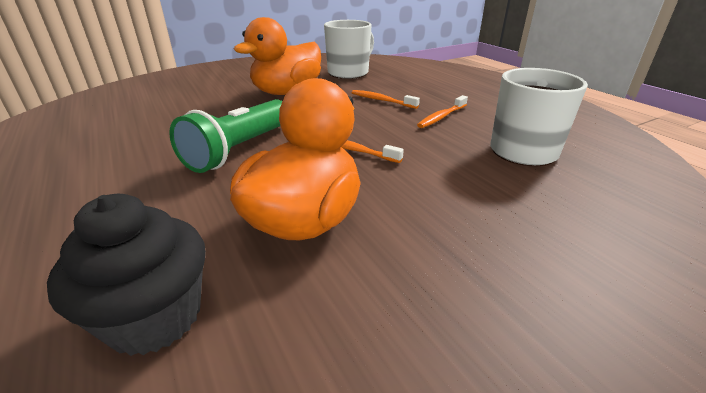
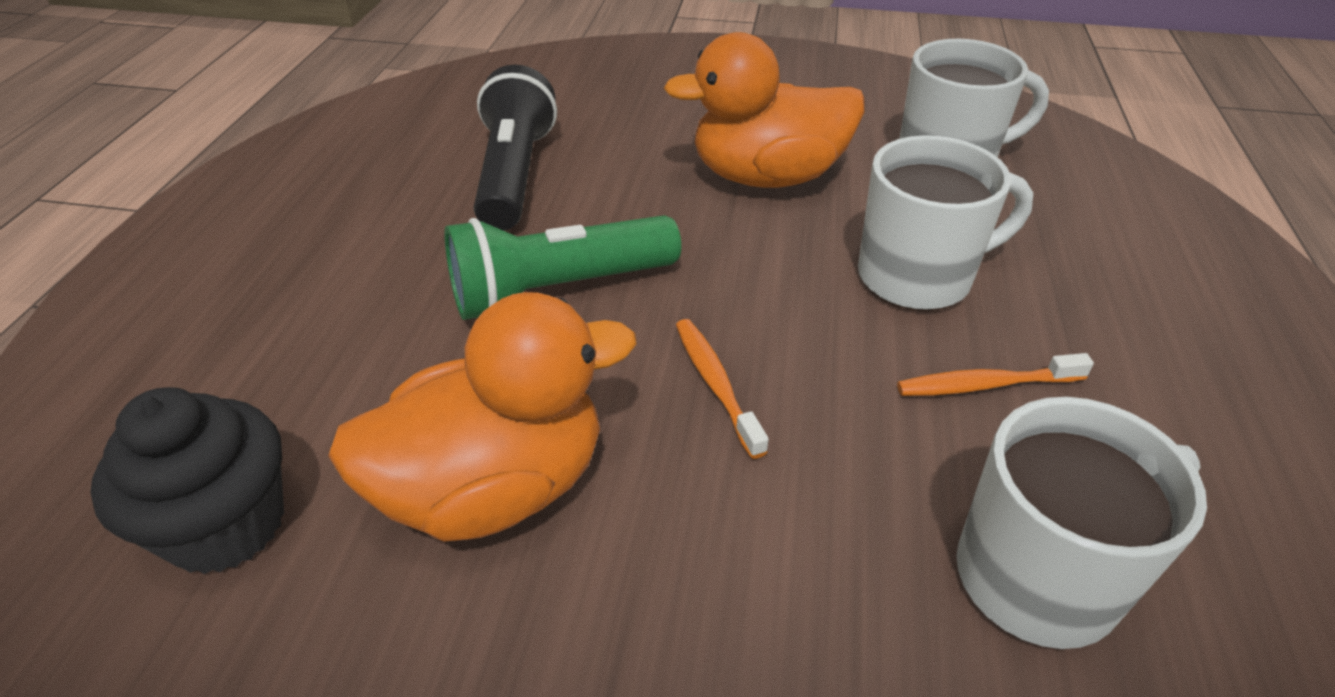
camera: 40 degrees right, 10 degrees up
orange toothbrush [352,90,420,109] -> white mug [858,135,1033,311]
none -> black flashlight [474,65,557,231]

